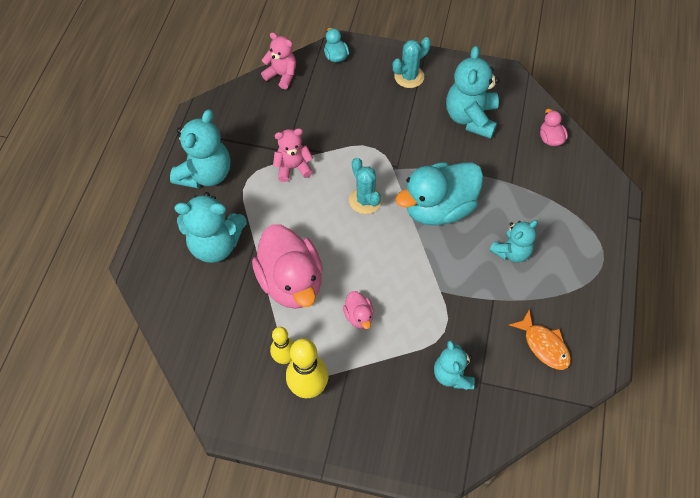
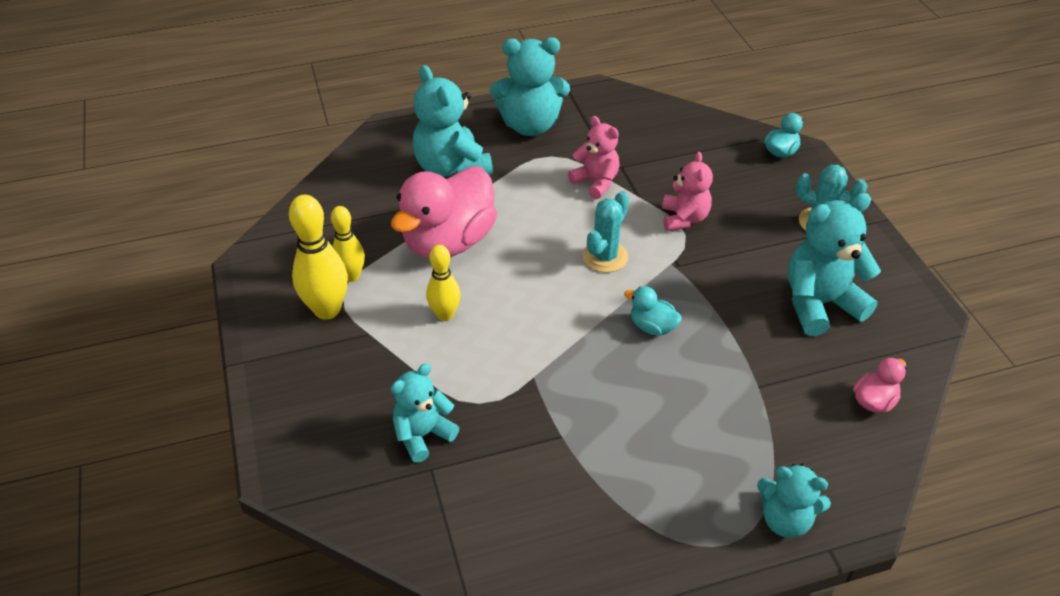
camera: 60 degrees right, 15 degrees down
pink teddy bear [261,32,296,89] -> pink teddy bear moved to [662,152,713,231]
pink duck [343,291,374,329] -> yellow bowling pin [426,245,461,321]
turquoise duck [396,162,484,226] -> turquoise duck [624,286,682,336], size x0.44
turquoise teddy bear [489,220,538,263] -> turquoise teddy bear moved to [757,464,831,538]
orange fish [509,309,571,370] -> none

